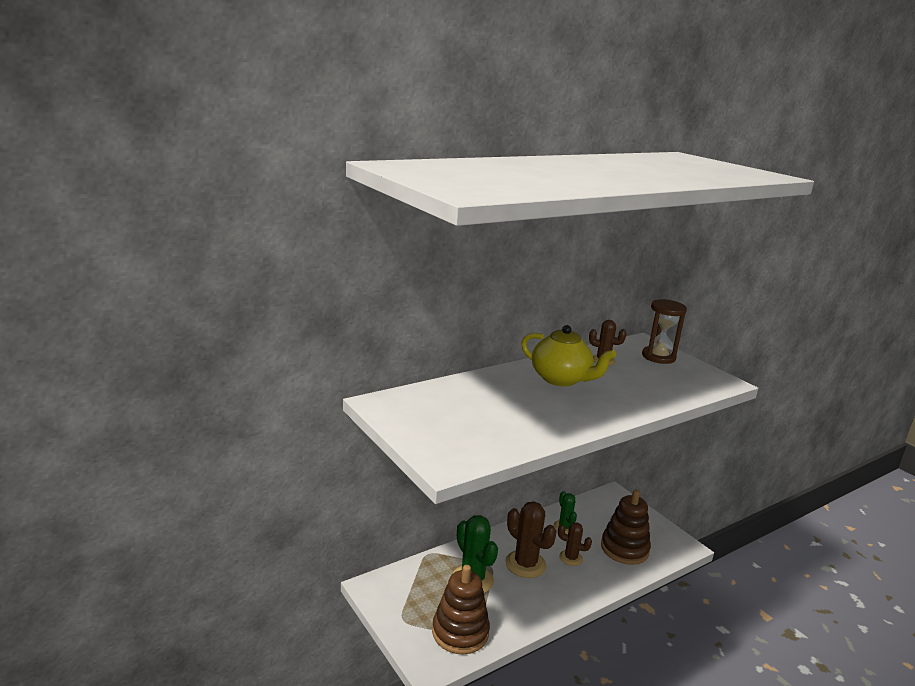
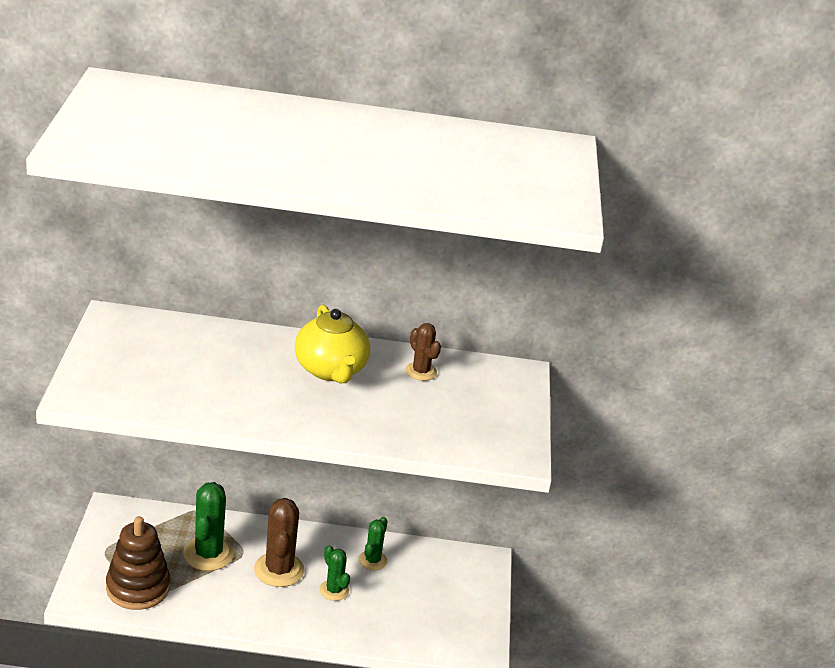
camera: 35 degrees right, 10 degrees up
brown cactus [558,522,592,566] -> green cactus [319,545,350,601]
brown stacking toy [601,490,651,565] -> none
brown hourglass [642,299,687,364] -> none

